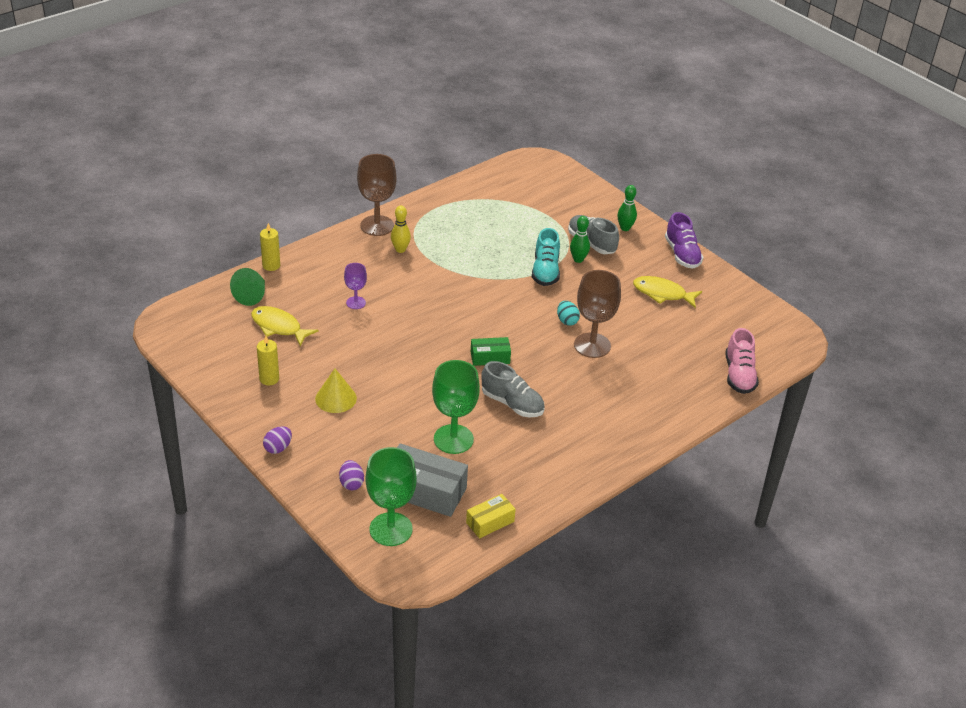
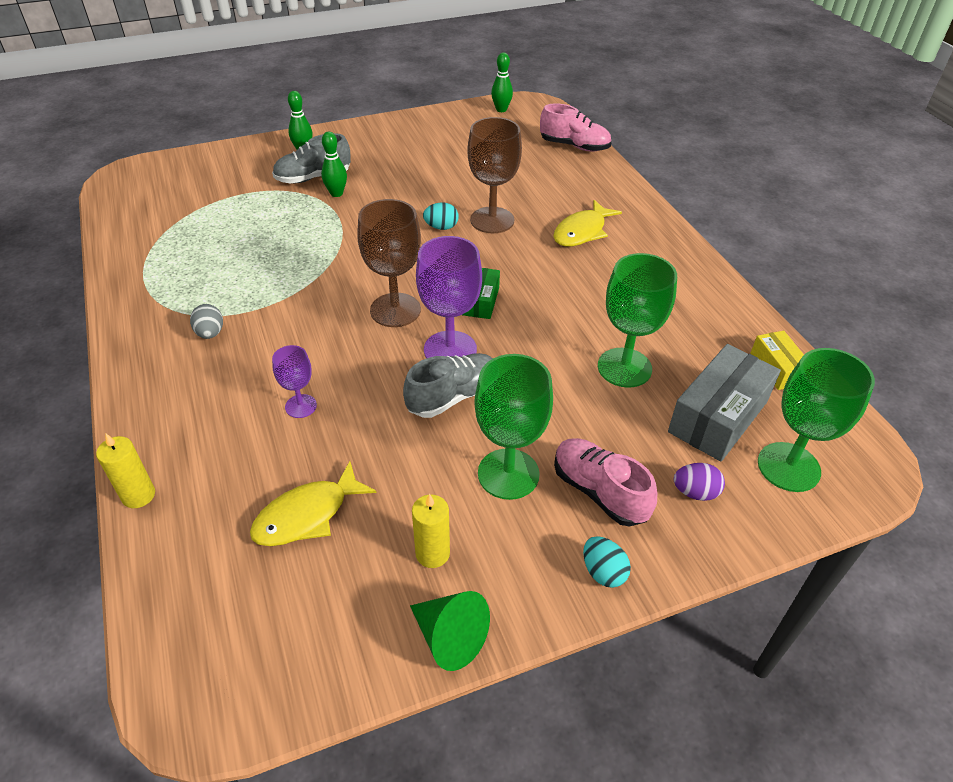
camera: 70 degrees left, 5 degrees up
green cone [230,268,265,306] -> green cone moved to [410,591,490,671]
purple egg [263,426,292,454] -> turquoise egg [583,536,631,588]
yellow cone [315,369,357,413] -> green goblet [474,354,553,500]
brown goblet [357,154,397,236] -> brown goblet moved to [357,199,421,327]
yellow bowling pin [391,205,411,253] -> grey egg [190,304,223,339]
grey shoe [481,361,545,417] -> grey shoe moved to [403,353,493,418]
turquoise shoe [532,228,560,286] -> none
yellow fish [633,276,702,308] -> yellow fish moved to [553,200,622,247]
purple shoe [665,212,703,269] -> none
none -> purple goblet [416,236,482,358]
none -> green bowling pin [491,52,513,112]
none -> pink shoe [554,438,657,527]

